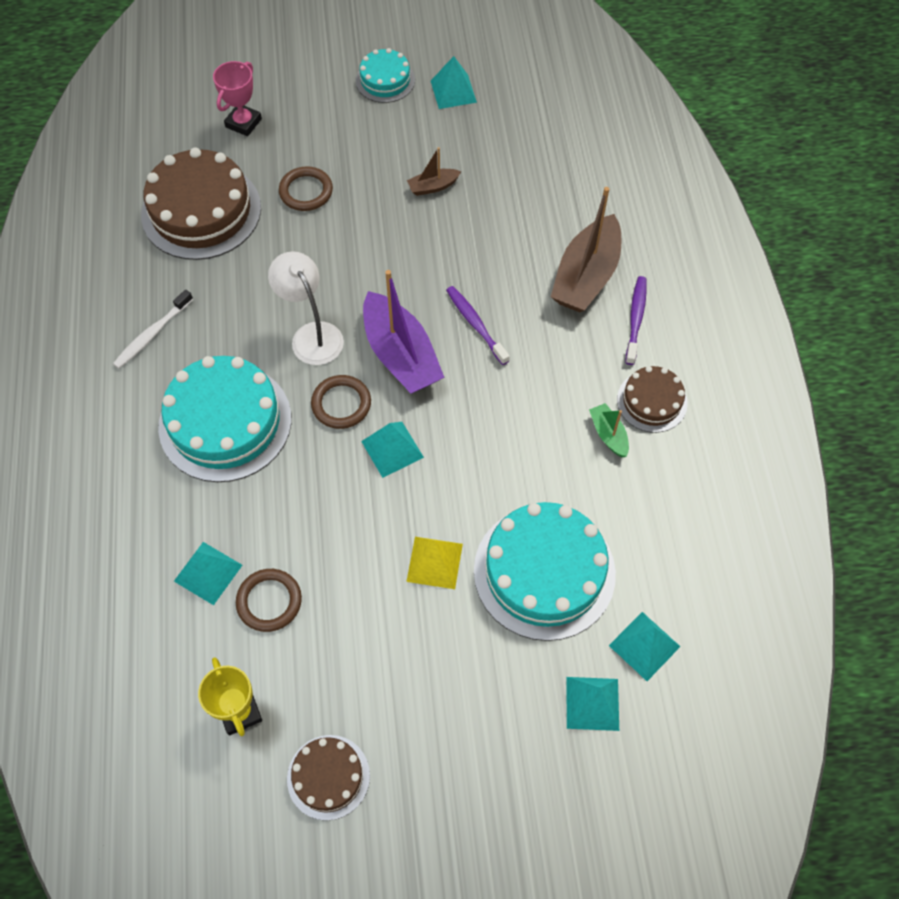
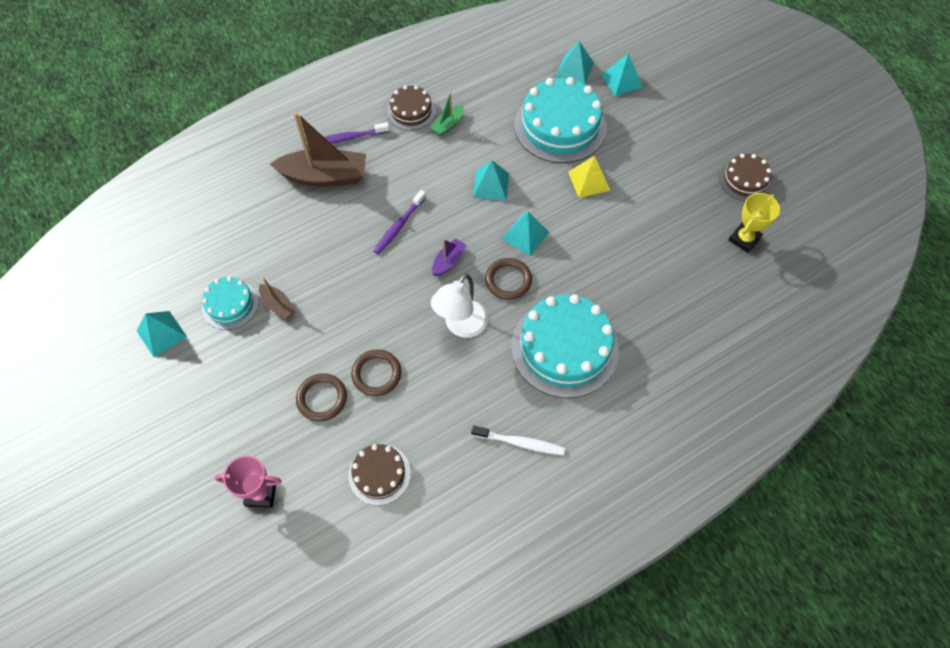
camera: 115 degrees left, 0 degrees up
brown cake [141,147,261,260] -> brown cake [348,444,411,505], size x0.54
turquoise pyramid [174,542,242,605] -> turquoise pyramid moved to [473,160,509,200]
brown ring [236,569,302,632] -> brown ring moved to [351,349,401,396]
turquoise cake [356,48,415,103] -> turquoise cake moved to [202,276,259,330]
purple boat [363,270,444,394] -> purple boat [432,238,467,276], size x0.48

